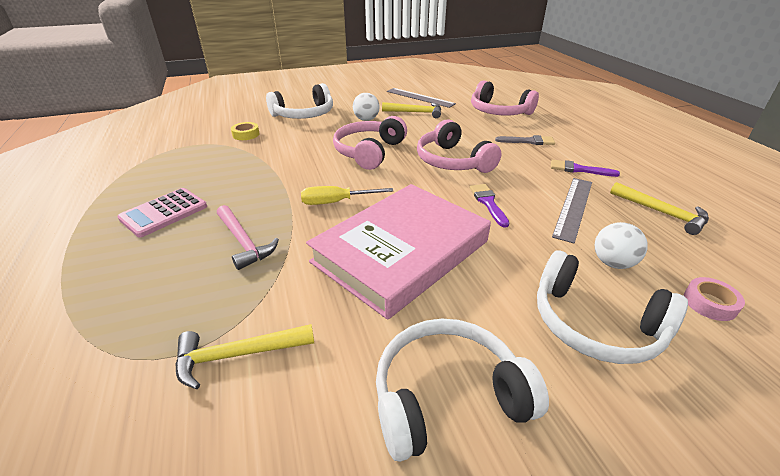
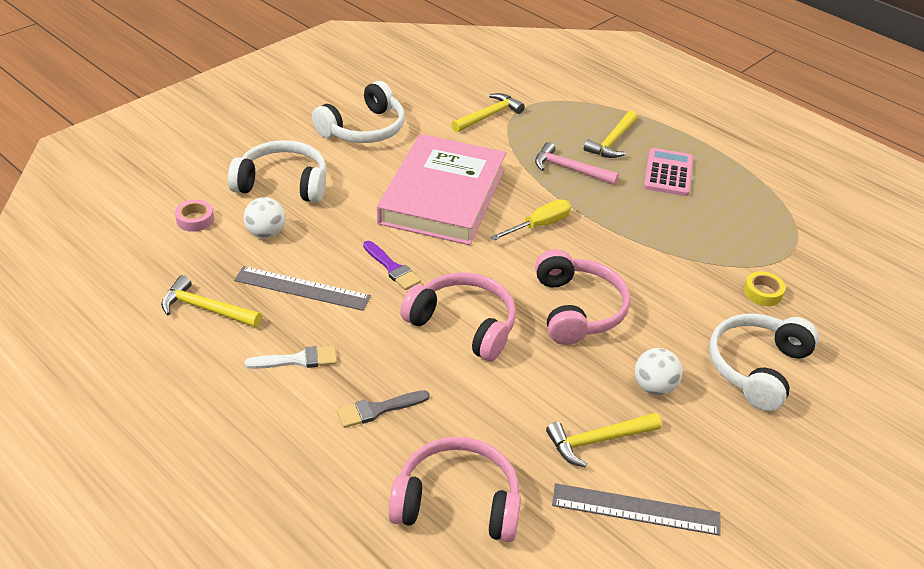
camera: 150 degrees right, 5 degrees up
purple brush [551,160,620,177] -> white brush [245,346,337,369]
grey ruler [552,178,592,243] -> grey ruler turned 75 degrees counterclockwise [234,266,371,311]
none -> yellow hammer [584,110,638,158]

